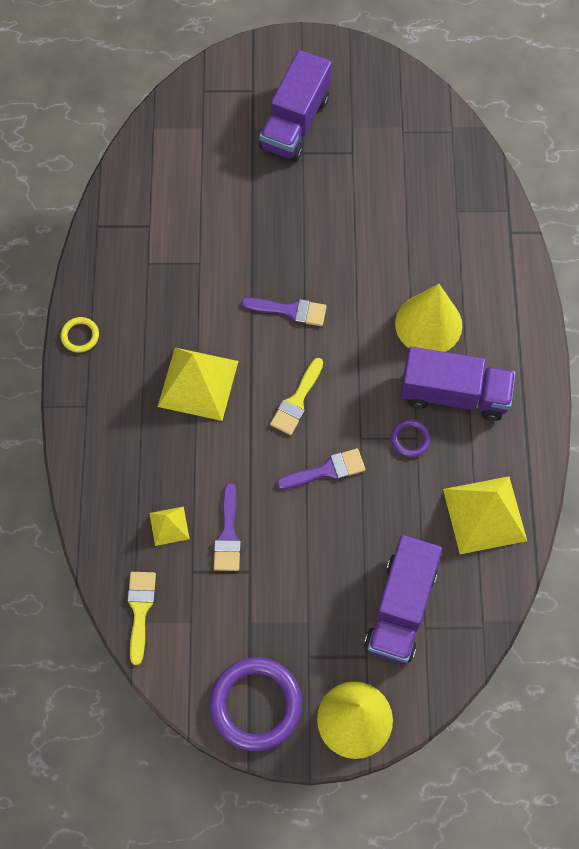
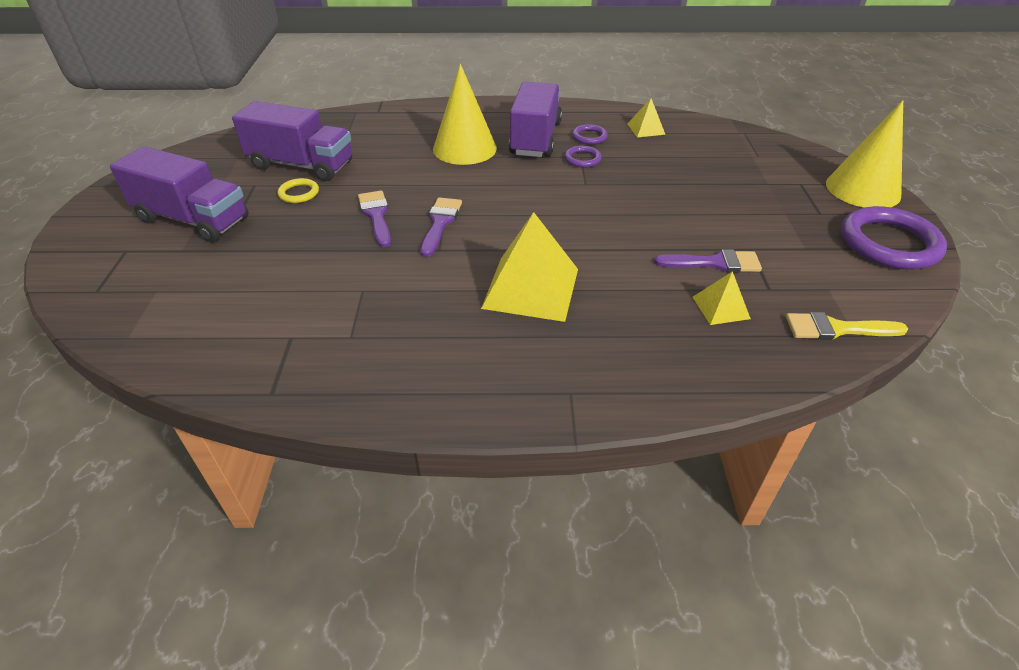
camera: 90 degrees left, 25 degrees down
yellow ring [61,317,99,353] -> yellow ring moved to [278,178,319,203]
yellow brush [270,358,323,435] -> none
purple brush [277,448,366,489] -> purple brush moved to [358,190,391,247]
purple truck [364,535,442,663] -> purple truck moved to [232,101,352,181]
yellow pyramid [443,476,527,554] -> yellow pyramid [627,98,666,137], size x0.50
none -> purple ring [572,124,608,144]

